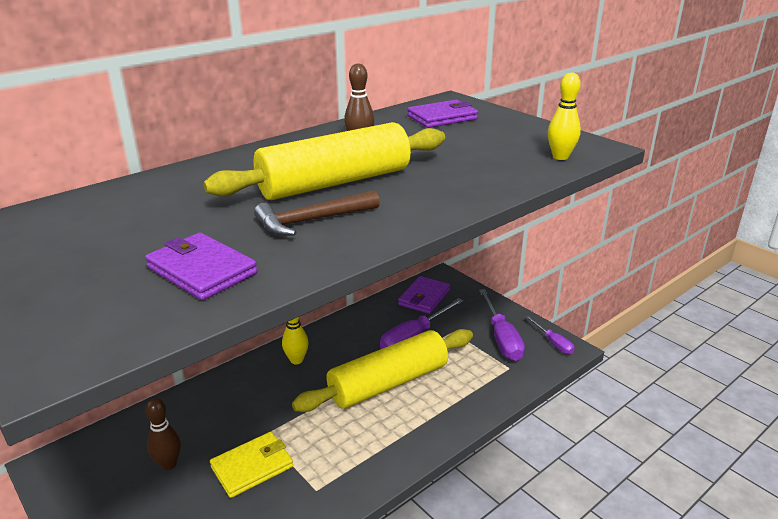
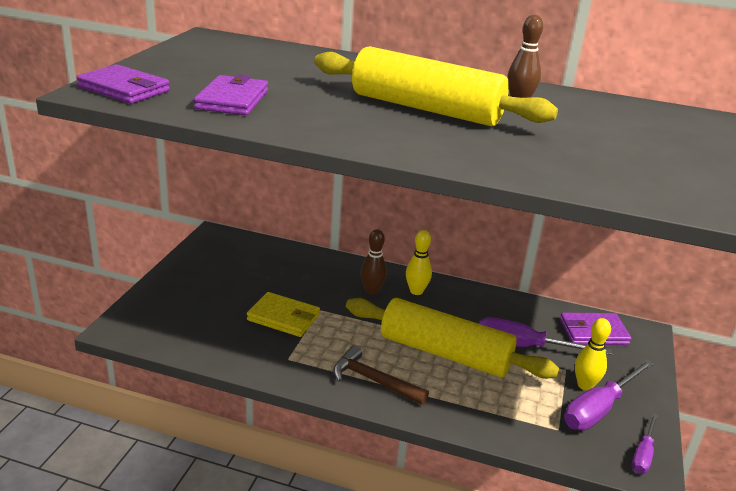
camera: 55 degrees right, 0 degrees up
brown bowling pin [145,398,181,470] -> brown bowling pin moved to [360,229,387,295]
brown hammer [254,190,380,236] -> brown hammer moved to [333,345,429,405]
purple wallet [407,100,478,128] -> purple wallet moved to [76,64,170,104]
yellow bowling pin [548,73,581,160] -> yellow bowling pin moved to [575,318,611,391]

